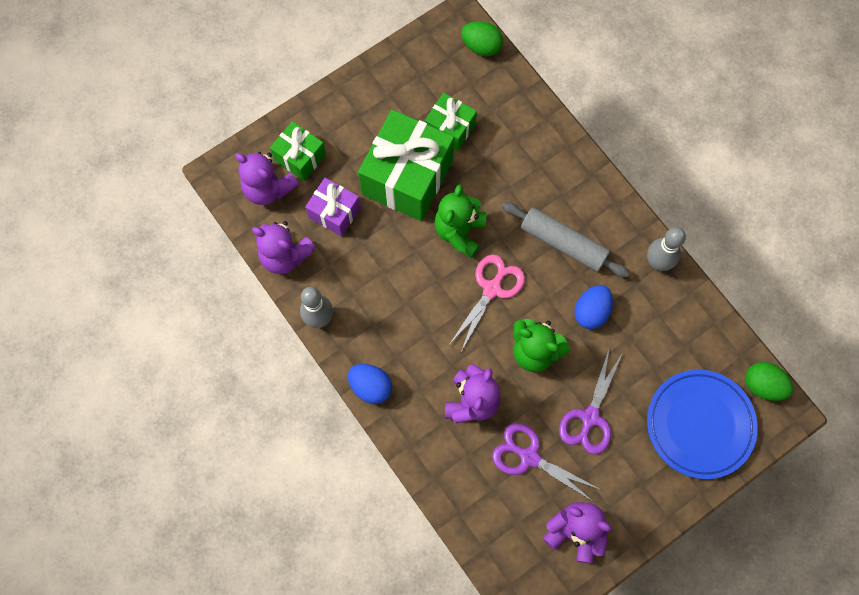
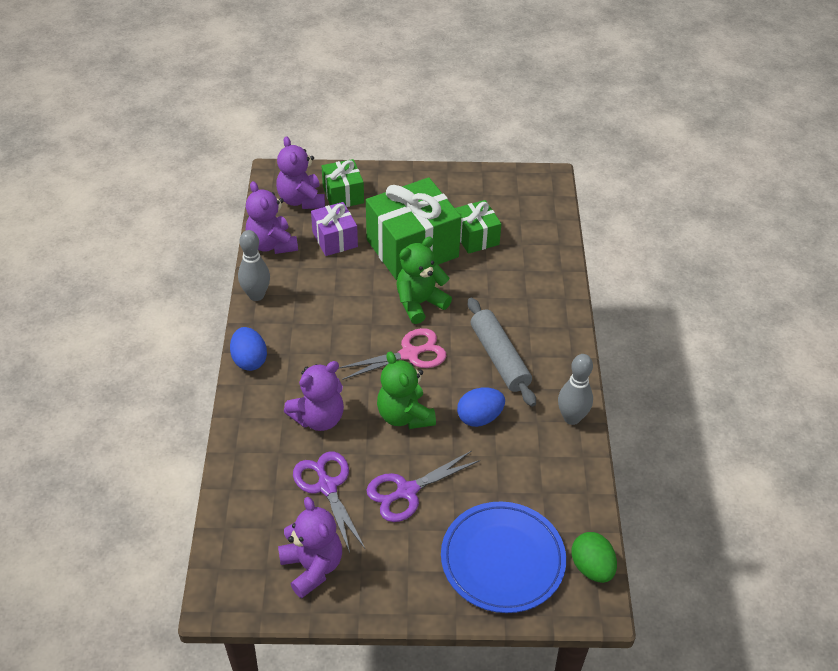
camera: 35 degrees right, 25 degrees down
green egg [461,21,503,56] -> none

